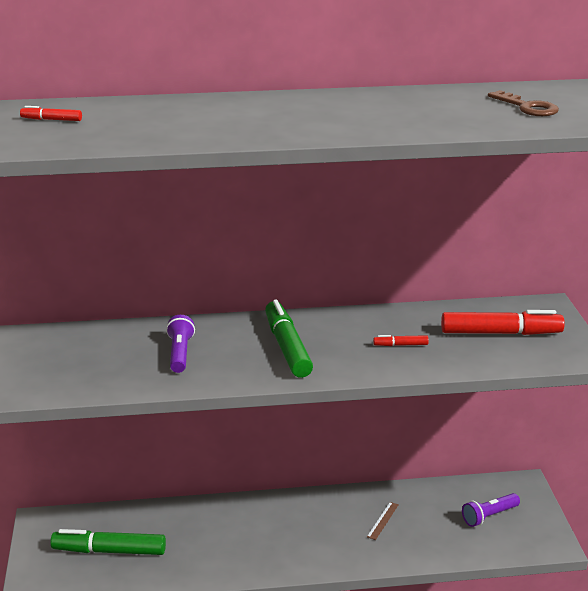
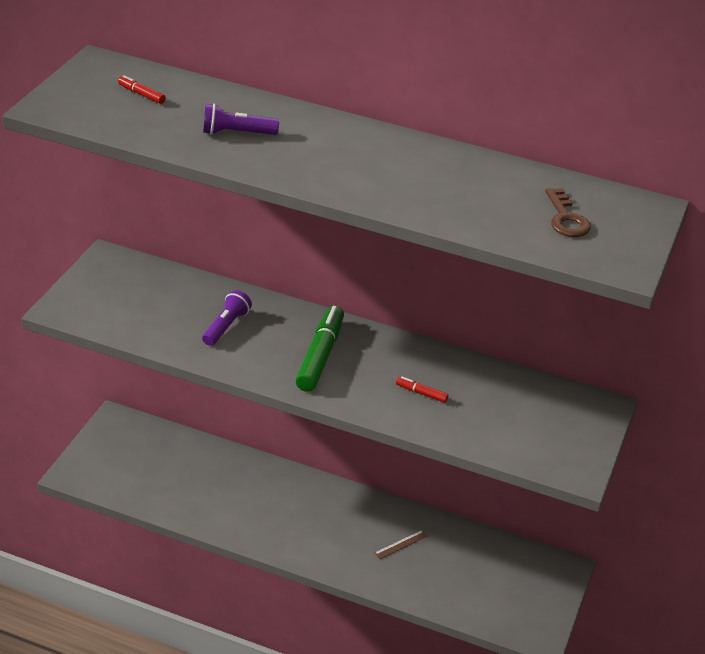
camera: 25 degrees right, 10 degrees up
green marker [50,529,166,555] -> none
red marker [441,310,565,335] -> none
purple flashlight [462,493,520,527] -> purple flashlight moved to [203,103,279,135]

